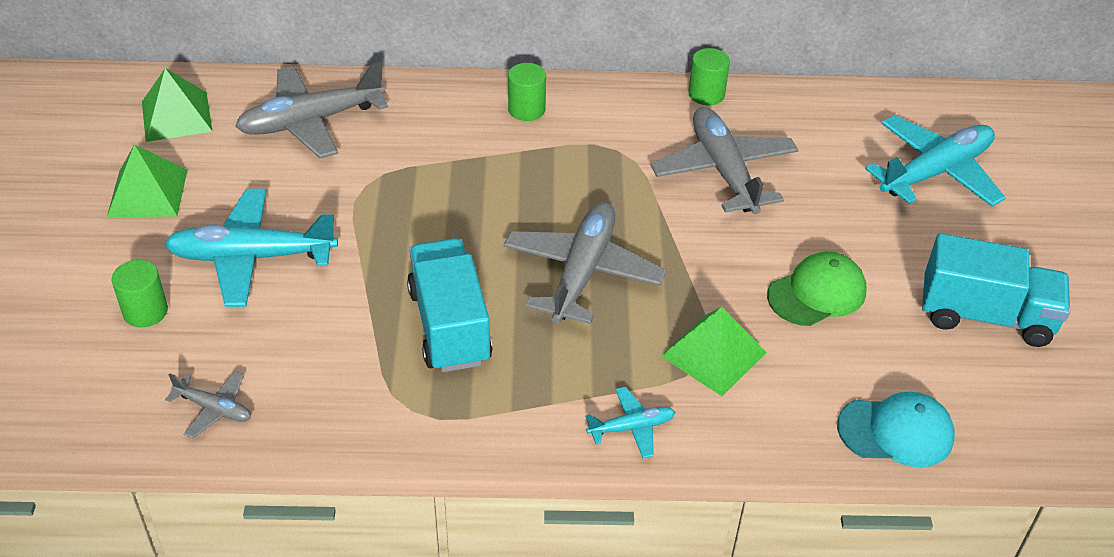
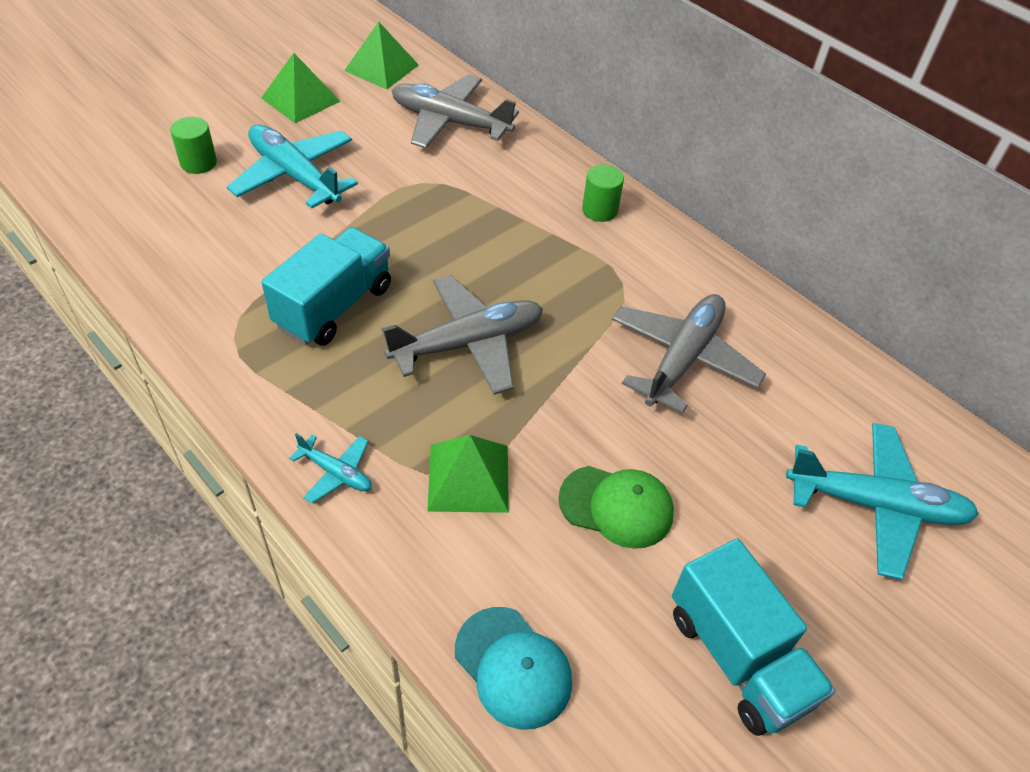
camera: 45 degrees right, 5 degrees up
grey plane [165,371,251,438] -> none
green cylinder [688,48,730,105] -> none

